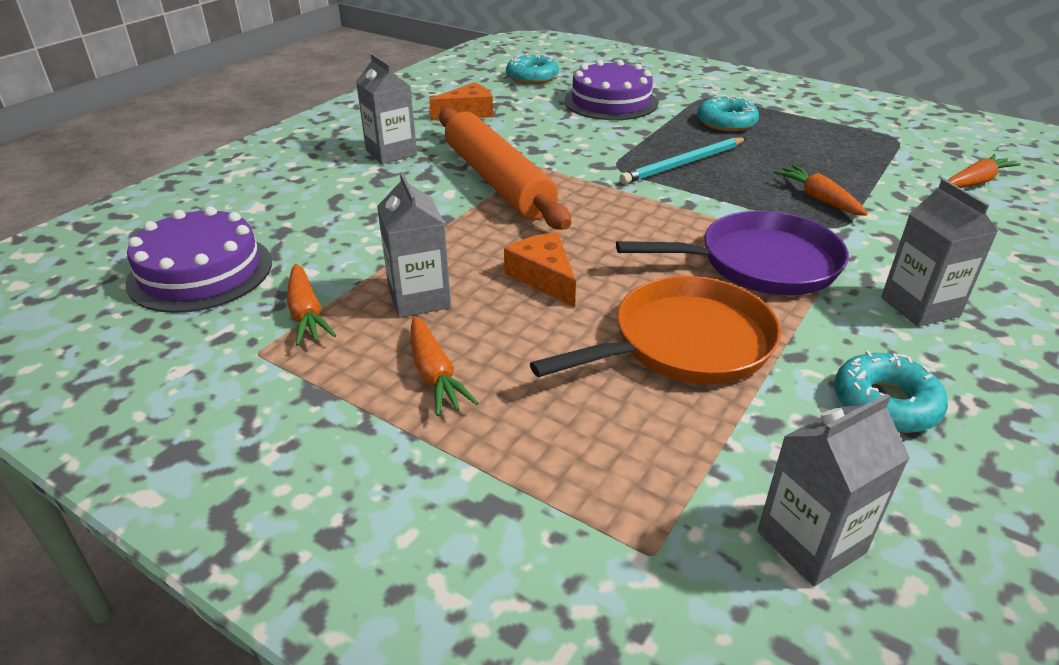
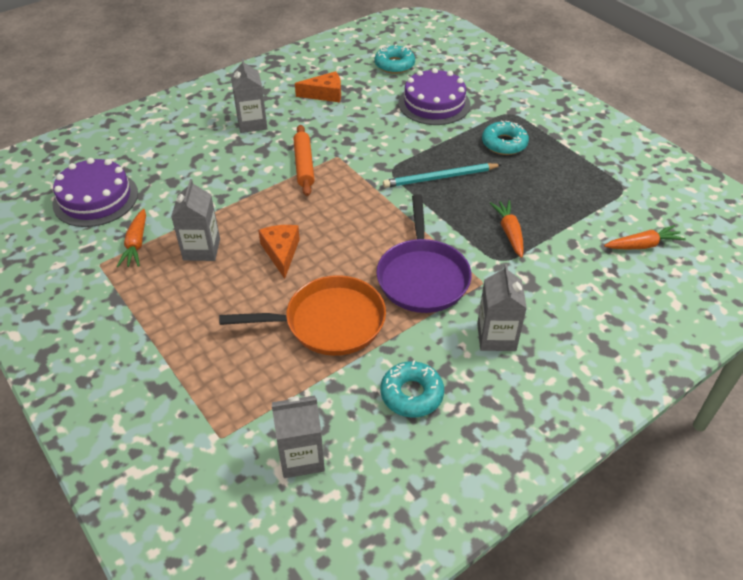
camera: 20 degrees right, 10 degrees up
orange carrot [411,316,479,416] -> none
orange rolling pin [439,108,571,230] -> orange rolling pin [294,125,315,196], size x0.57
purple pan [616,211,849,295] -> purple pan turned 75 degrees clockwise [376,194,472,313]

